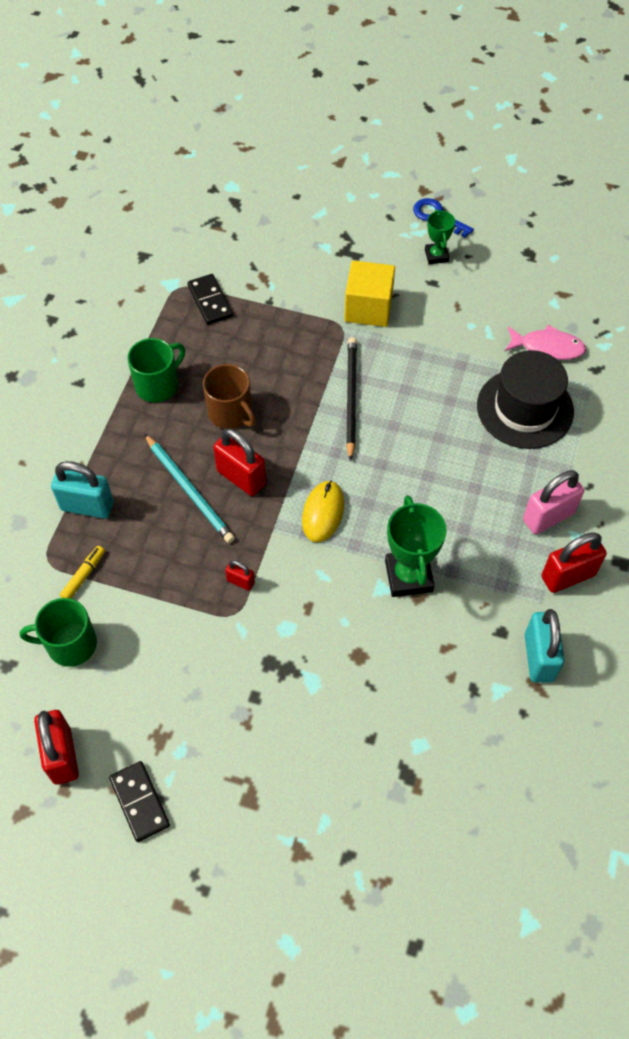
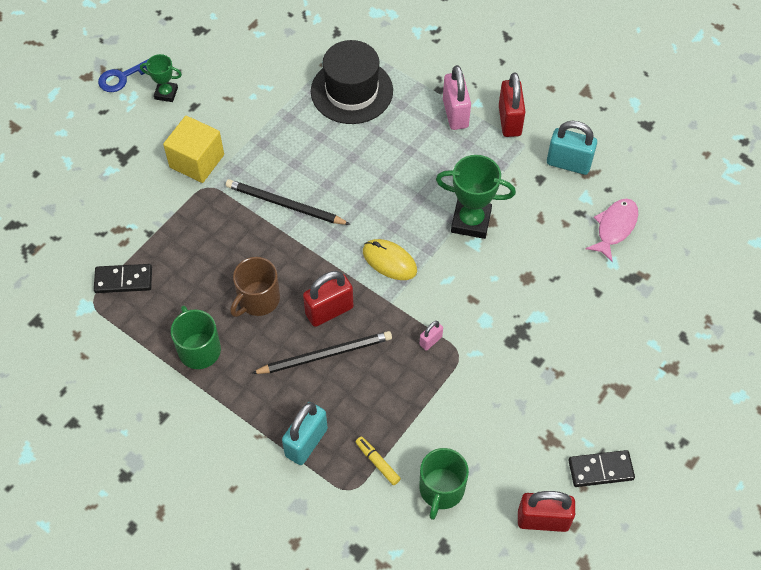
camera: 70 degrees left, 0 degrees up
turquoise pencil [144,434,235,543] -> black pencil [251,331,392,374]
brown mug [203,364,256,429] -> brown mug turned 150 degrees clockwise [230,257,280,317]
red padlock [225,560,255,591] -> pink padlock [420,321,443,351]
pink fish [505,324,586,360] -> pink fish moved to [586,199,638,262]

